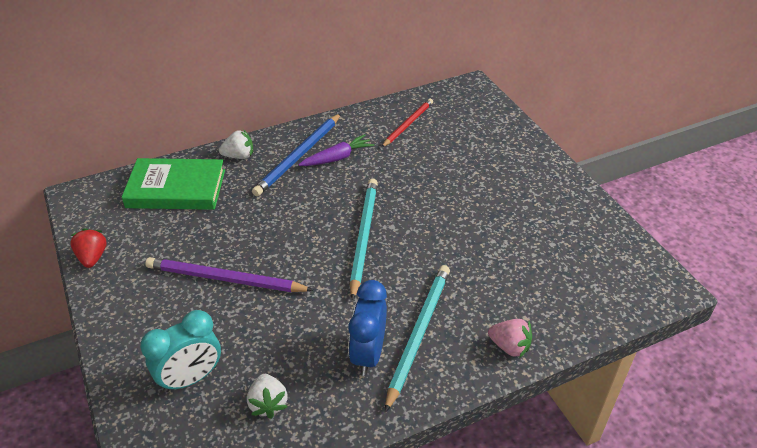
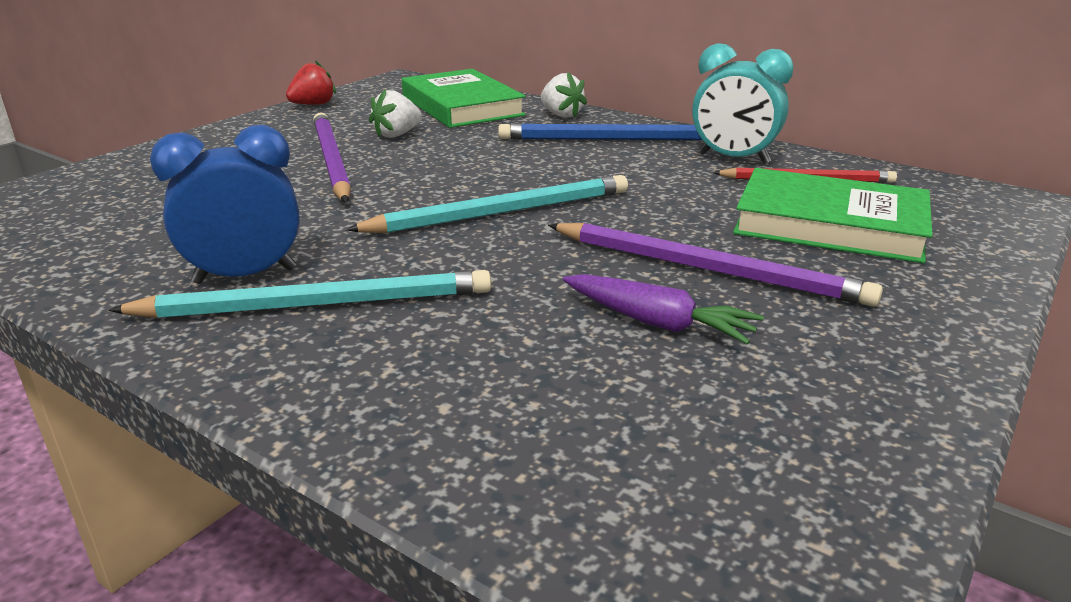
camera: 60 degrees right, 15 degrees down
turquoise clock [140,310,221,392] -> turquoise clock moved to [692,43,794,164]
white strawberry [247,374,288,419] -> white strawberry moved to [369,89,422,138]
purple carrot [299,134,375,166] -> purple carrot moved to [563,274,764,344]
pink strawberry [488,319,532,357] -> none
none -> purple pencil [548,223,883,307]
none -> green book [733,168,933,263]

